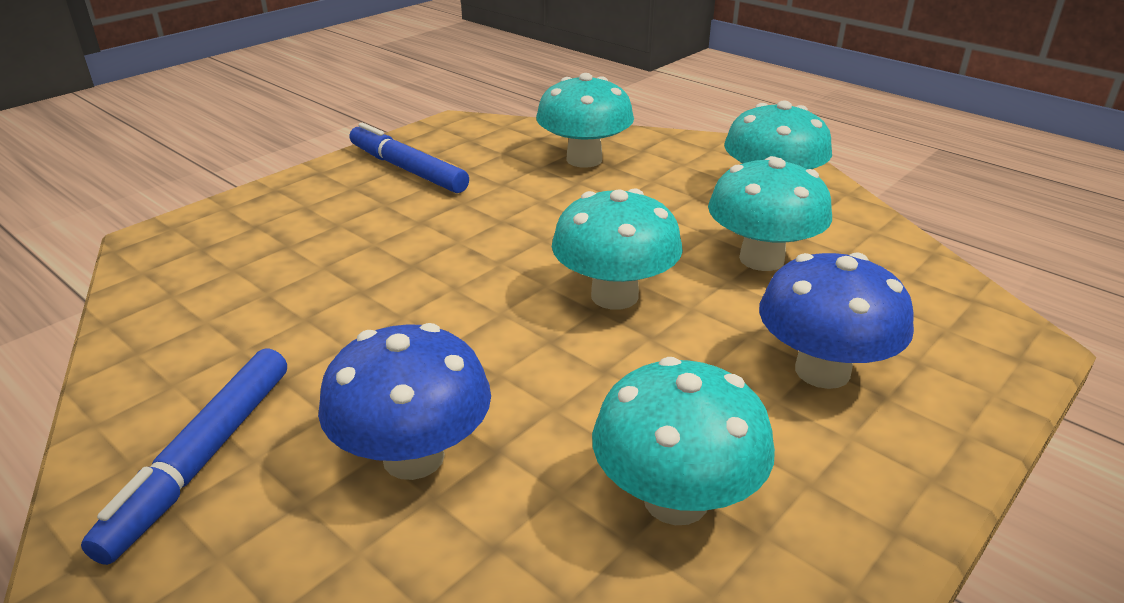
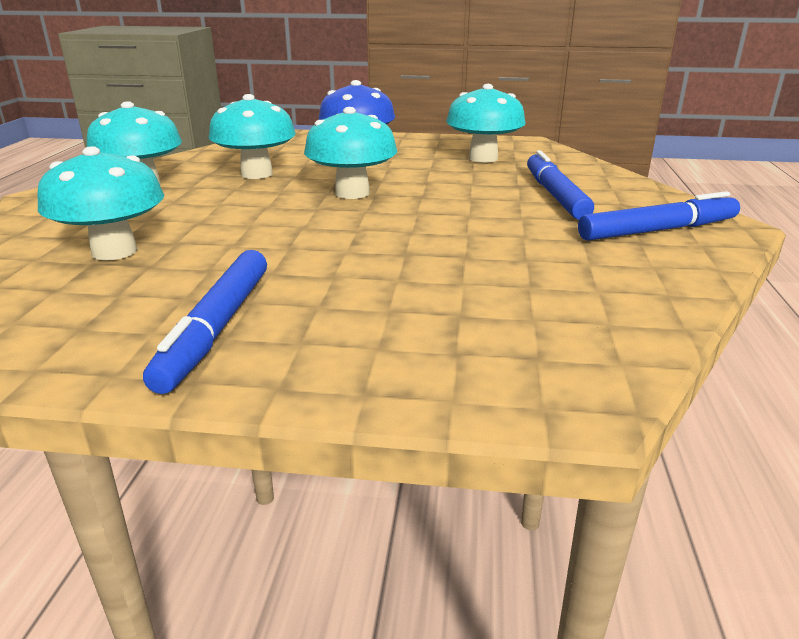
camera: 125 degrees left, 5 degrees down
blue mushroom [318,323,491,480] -> blue marker [527,150,594,220]

